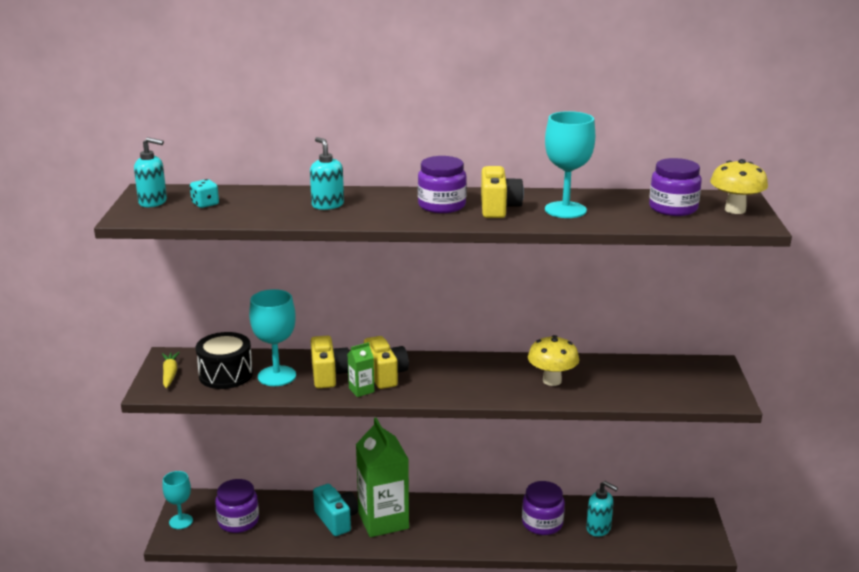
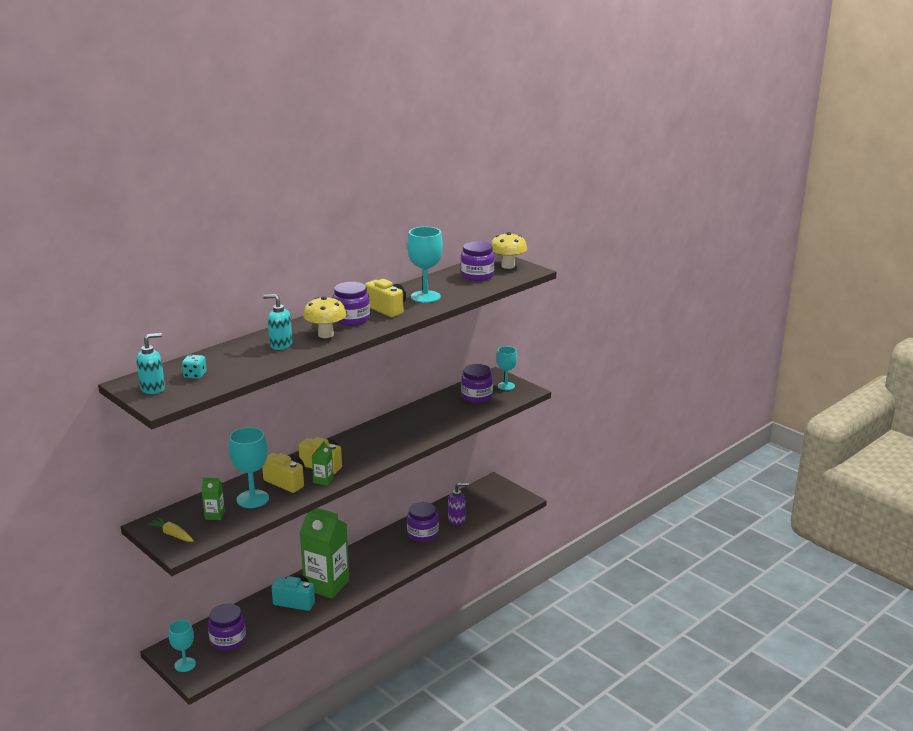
camera: 45 degrees left, 0 degrees up
black drum [196,332,253,389] -> green carton [201,478,225,520]
yellow mushroom [528,335,579,386] -> yellow mushroom moved to [303,296,346,338]
turquoise soap dispenser [586,481,618,537] -> purple soap dispenser [448,482,469,525]
none -> purple jar [461,364,493,403]
none -> turquoise goblet [497,346,517,390]

